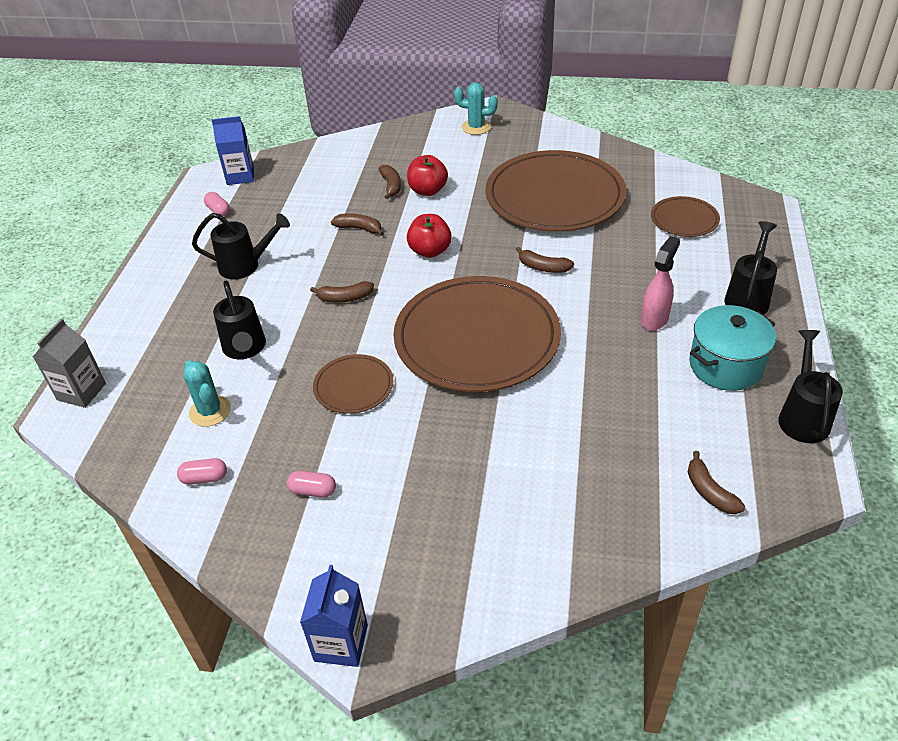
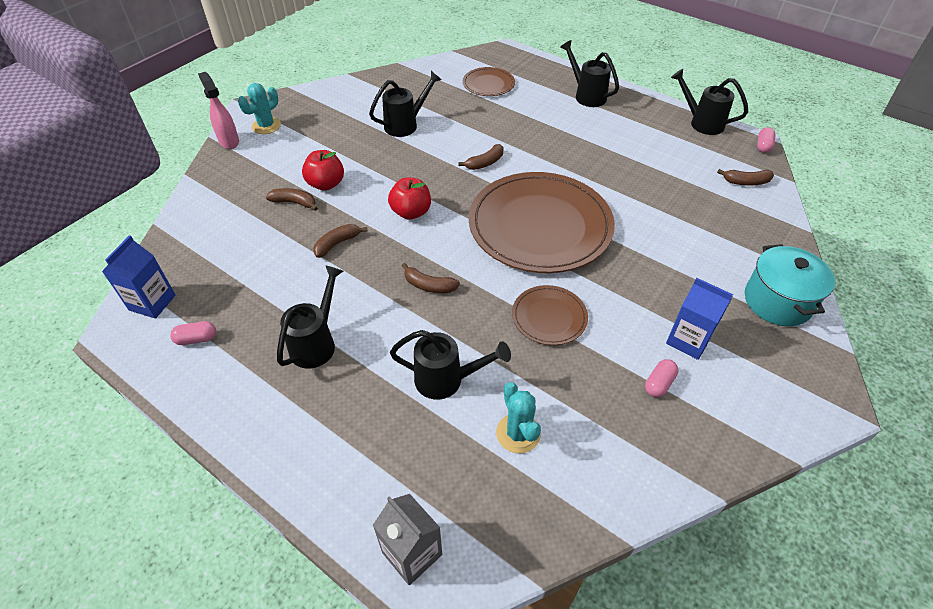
camera: 65 degrees left, 5 degrees up
pink capsule [177,458,227,485] -> pink capsule moved to [757,127,776,153]
turquoise cactus [184,361,231,427] -> turquoise cactus turned 75 degrees clockwise [496,382,541,453]
blue carton [300,565,368,667] -> blue carton moved to [666,278,733,360]
brown banana [310,281,374,303] -> brown banana turned 90 degrees clockwise [402,263,460,293]
brown plate [485,150,626,232] -> black watering can [369,71,442,137]
pink spray bottle [641,236,680,331] -> pink spray bottle moved to [198,72,239,149]
turquoise pot [689,305,776,391] -> turquoise pot moved to [745,244,835,326]

